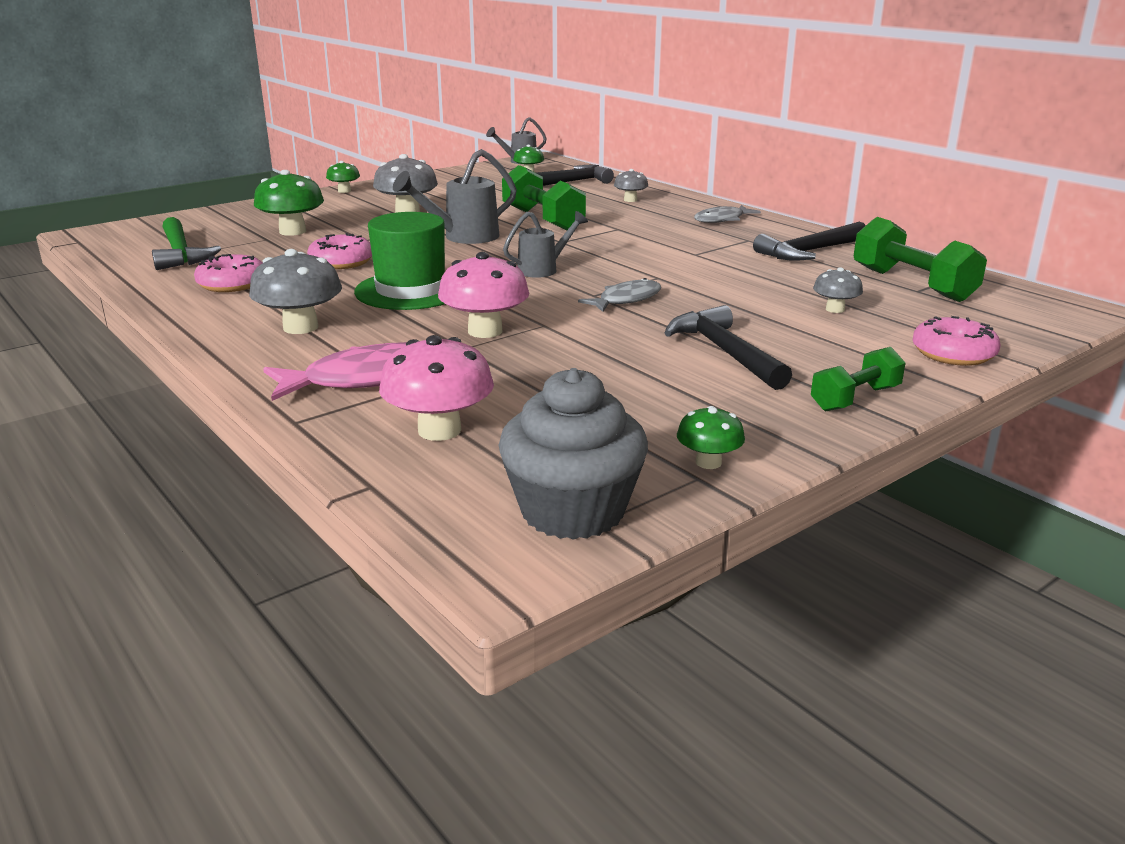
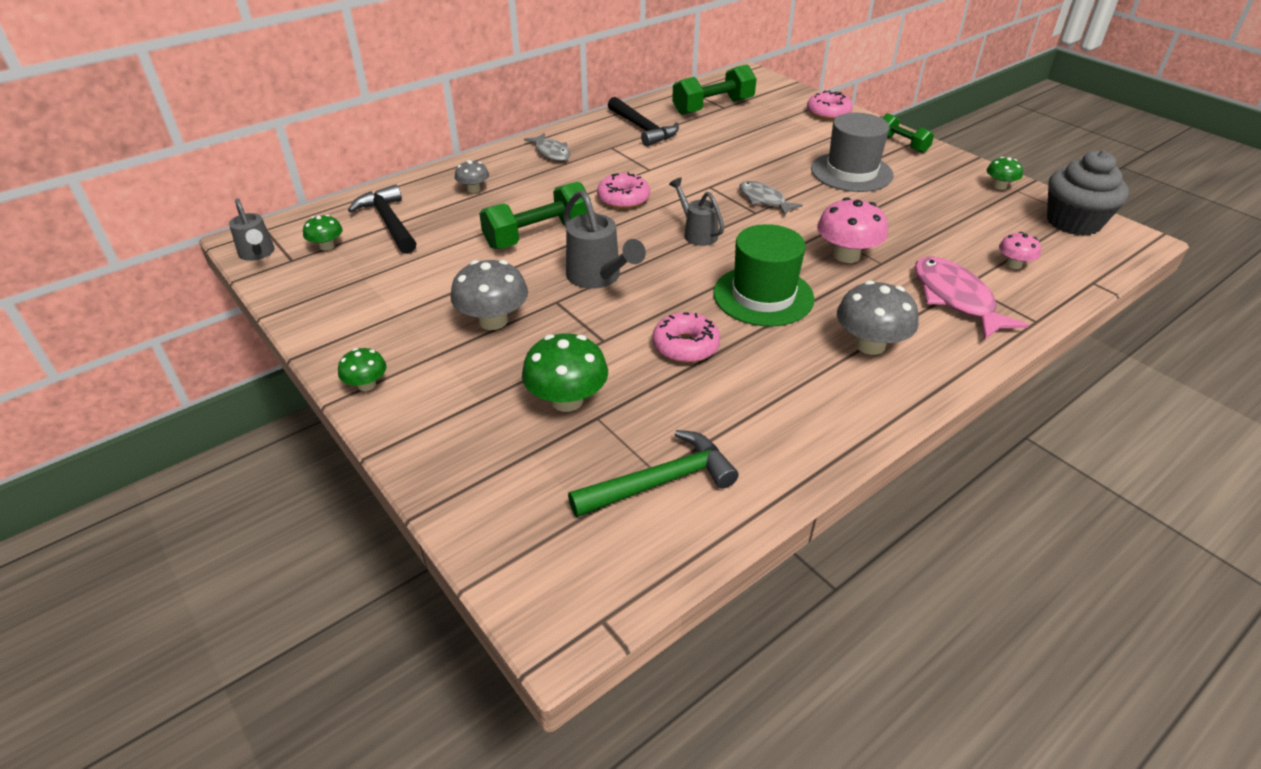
camera: 90 degrees left, 15 degrees up
pink donut [194,254,263,292] -> pink donut moved to [597,172,650,209]
pink mushroom [379,335,494,441] -> pink mushroom [999,232,1041,269], size x0.57
black hammer [665,305,792,390] -> grey hat [811,112,893,192]
grey mushroom [813,267,863,313] -> none

